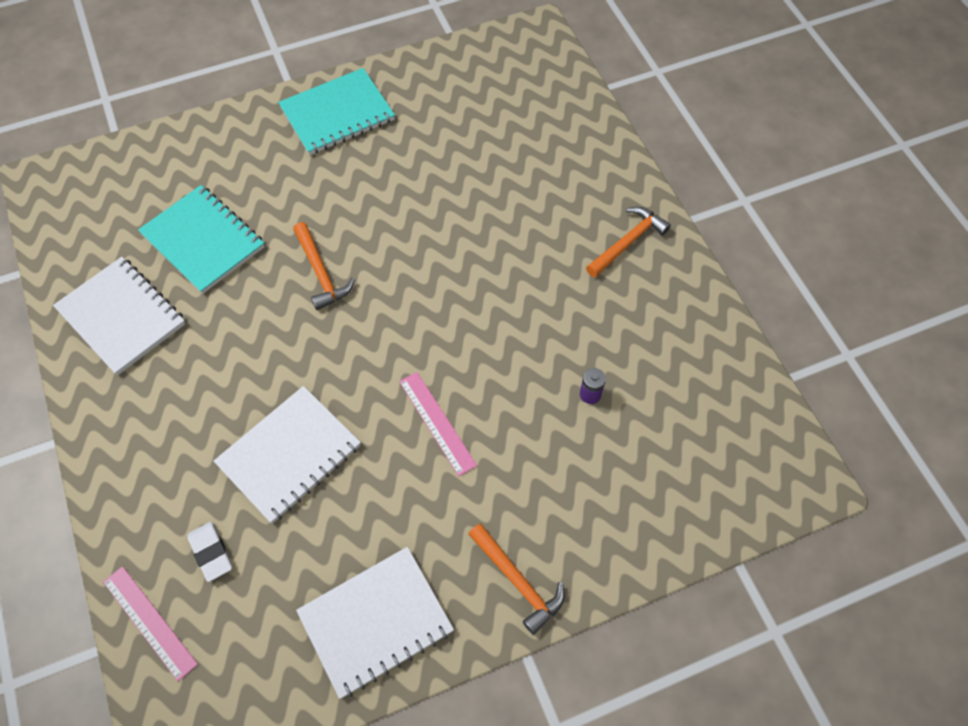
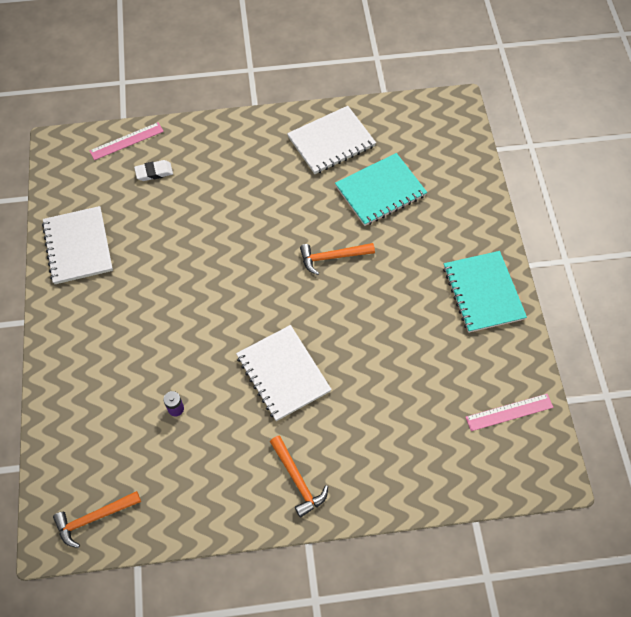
camera: 105 degrees right, 0 degrees up
white notebook [214,386,361,524] -> white notebook moved to [236,325,332,421]
pink ruler [399,372,477,476] -> pink ruler moved to [465,394,553,431]
orange hammer [468,524,565,635] -> orange hammer moved to [53,491,141,548]

